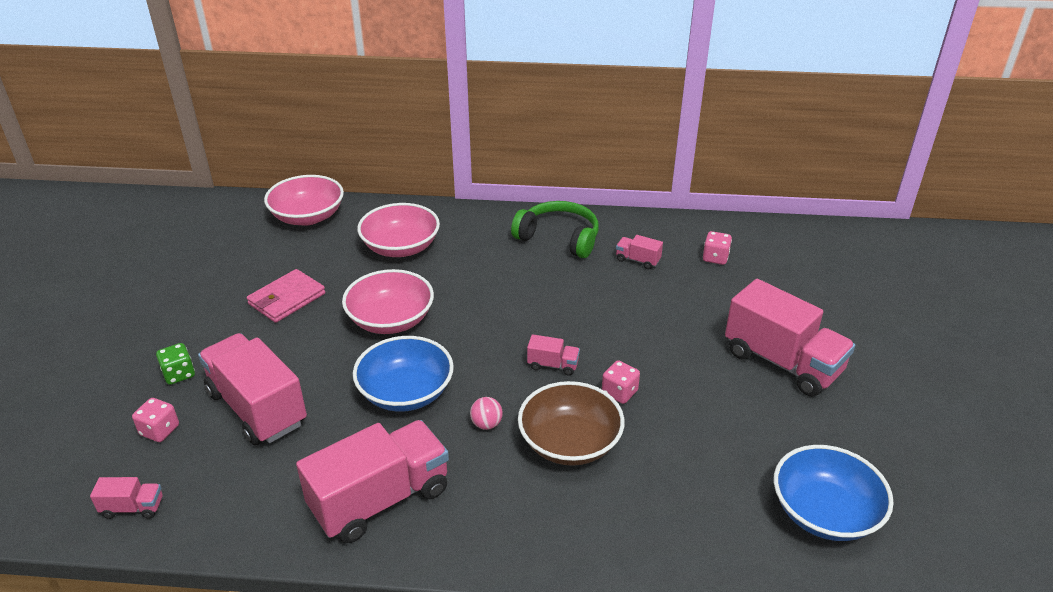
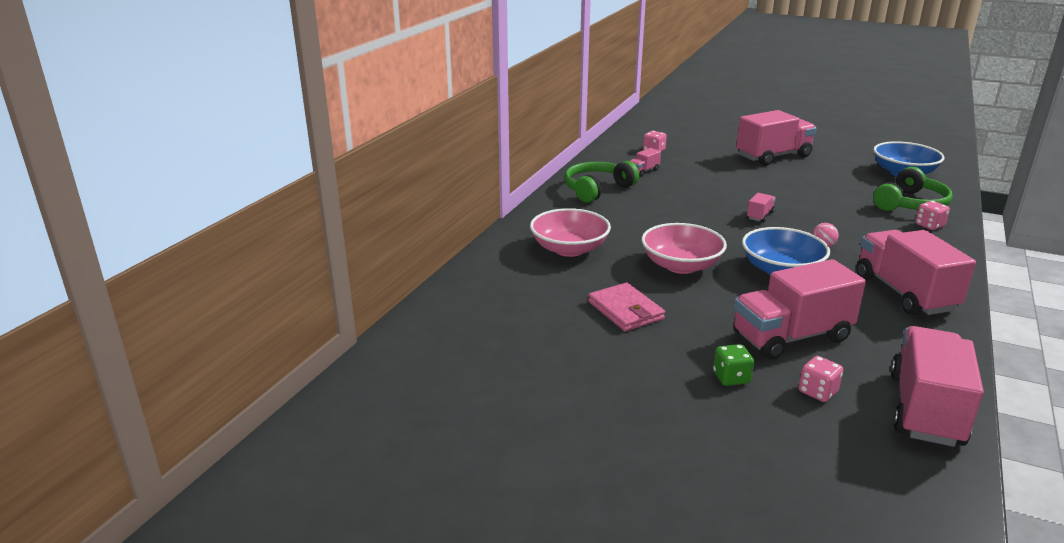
camera: 70 degrees left, 10 degrees down
pink truck [90,477,163,519] -> pink truck [890,326,984,447], size x2.31
pink bowl [264,175,344,226] -> none
brown bowl [518,381,625,466] -> none
pink dice [602,360,640,404] -> pink dice moved to [915,201,950,230]
none -> green headphones [873,167,953,211]

